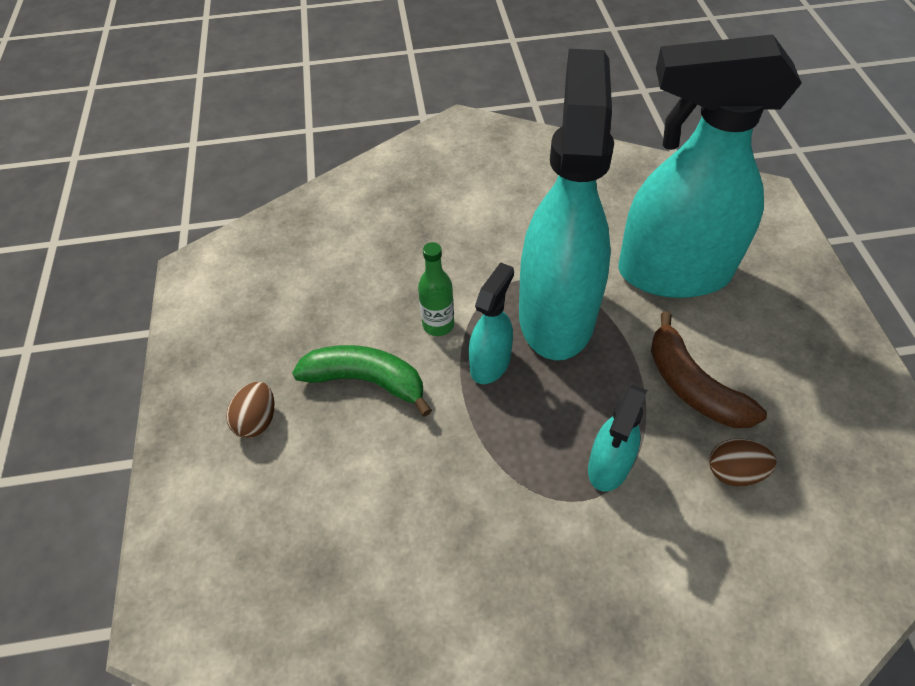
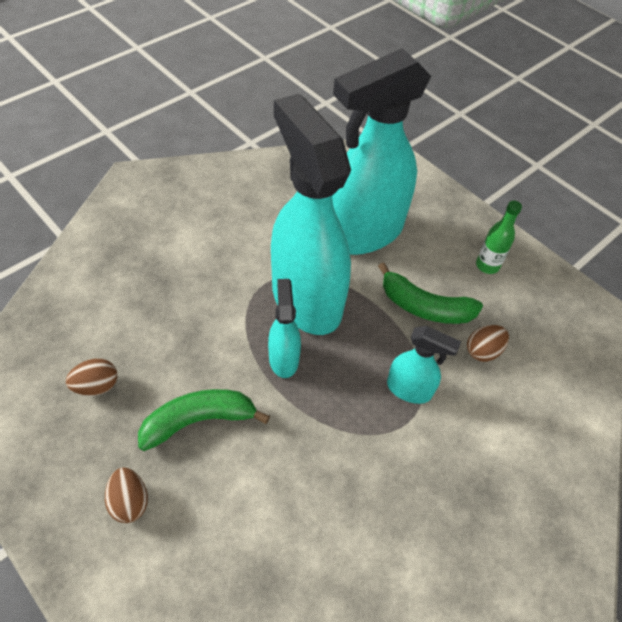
camera: 40 degrees left, 0 degrees up
green bottle [418,242,454,336] -> green bottle moved to [476,200,522,274]
turquoise spray bottle [588,384,648,492] -> turquoise spray bottle turned 60 degrees counterclockwise [387,326,461,404]
brown banana [651,311,767,428] -> green banana [378,262,483,324]
none -> brown egg [66,359,117,396]

